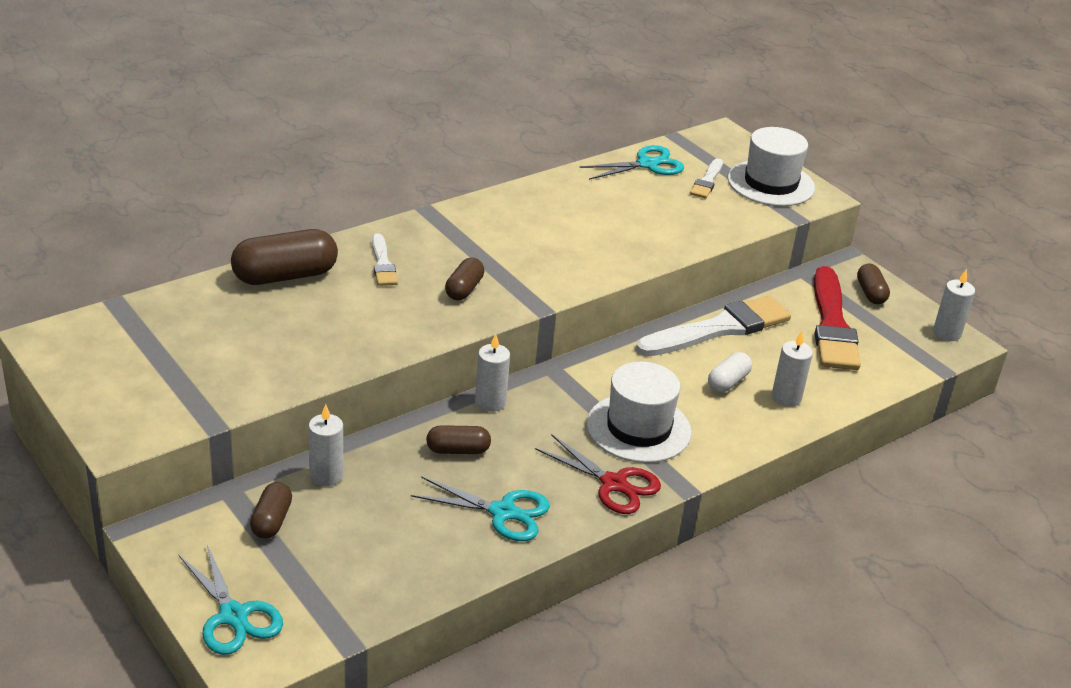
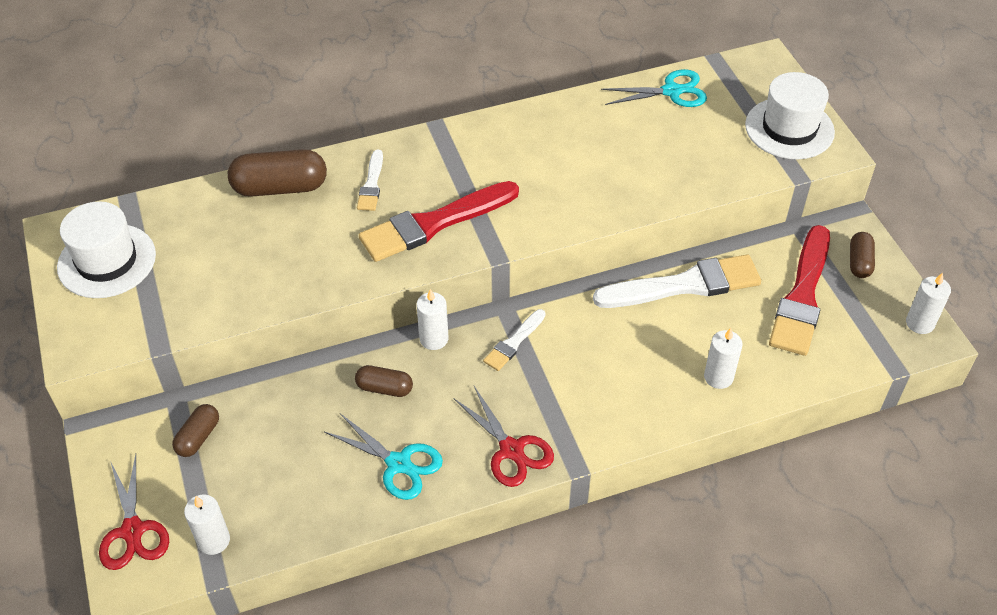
camera: 20 degrees right, 15 degrees up
turquoise scissors [179,544,283,655] -> red scissors [99,454,169,570]
white candle [308,404,343,486] -> white candle moved to [184,494,230,555]
brown capsule [445,258,484,300] -> red brush [359,181,519,262]
white hat [587,362,692,463] -> white hat moved to [57,201,156,298]
white brush [690,158,723,199] -> white brush moved to [483,309,546,371]
white capsule [708,352,752,393] -> none

